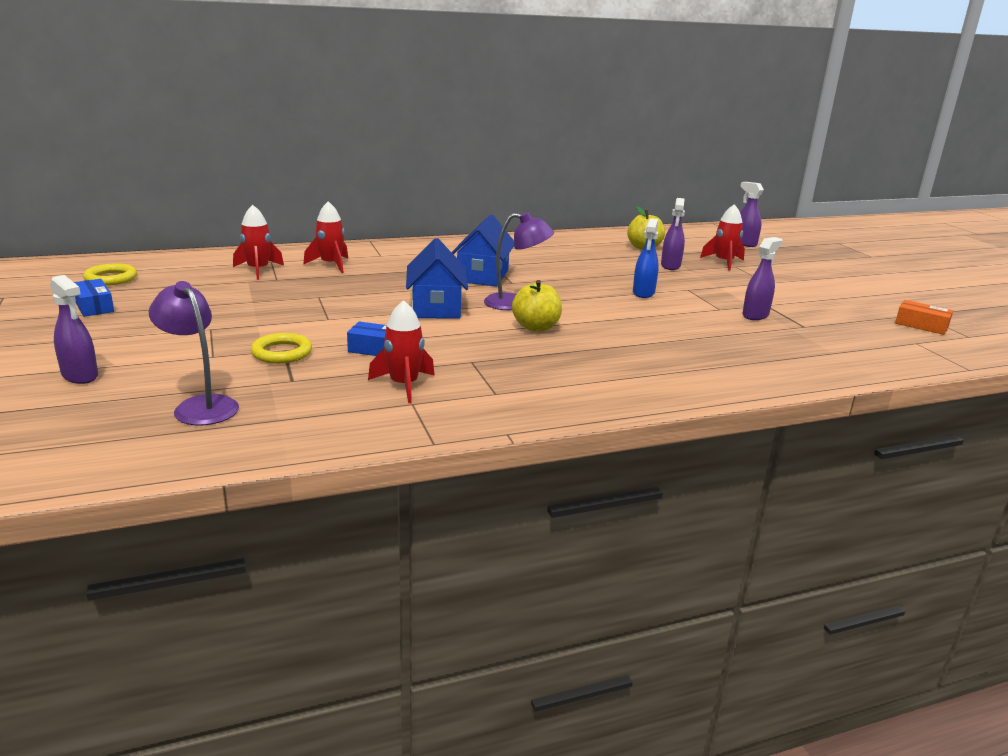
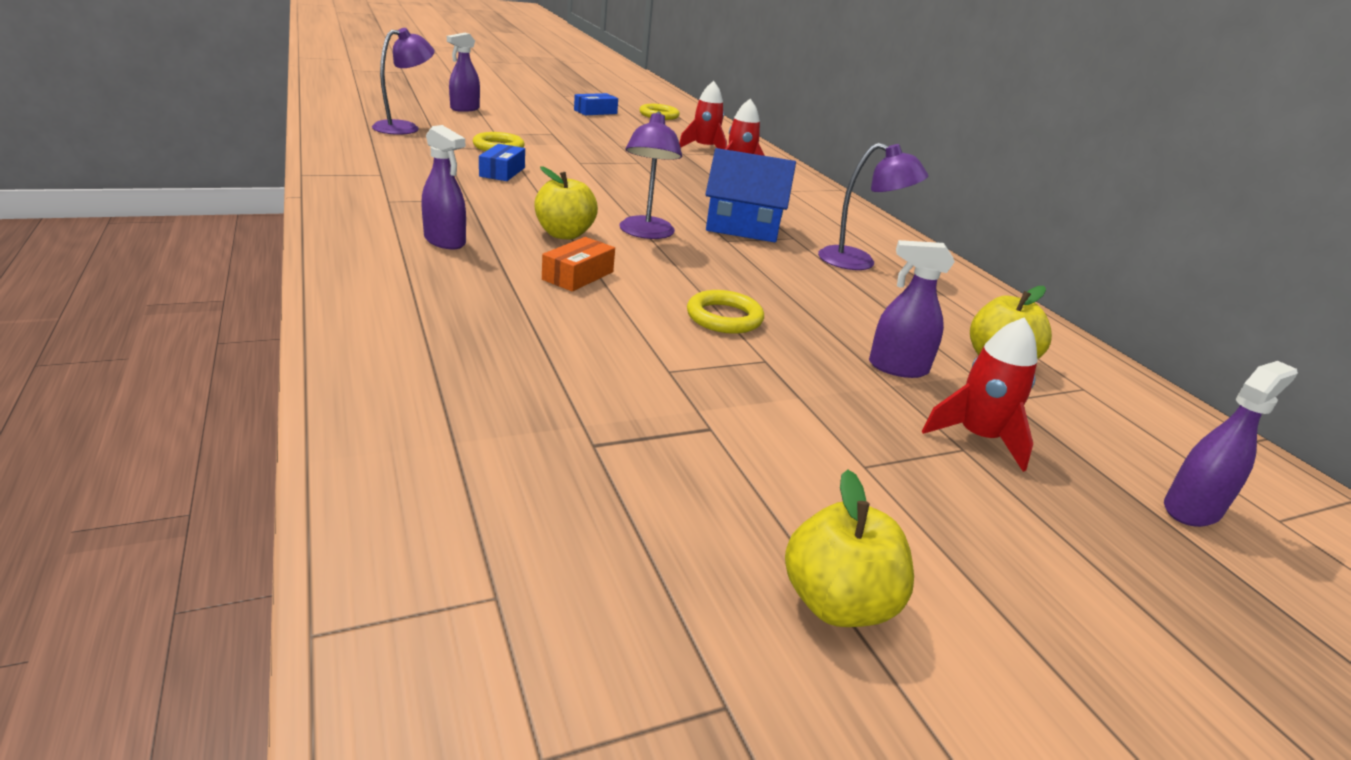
camera: 85 degrees right, 5 degrees up
red rocket [368,300,435,403] -> none
blue house [406,238,468,319] -> none
blue spray bottle [633,218,659,298] -> yellow ring [687,290,764,334]
purple spray bottle [742,237,783,320] -> purple spray bottle moved to [421,125,466,249]
orange box [895,300,953,335] -> orange box moved to [542,237,615,291]
none -> yellow apple [785,470,914,627]
none -> purple lamp [818,143,928,270]

